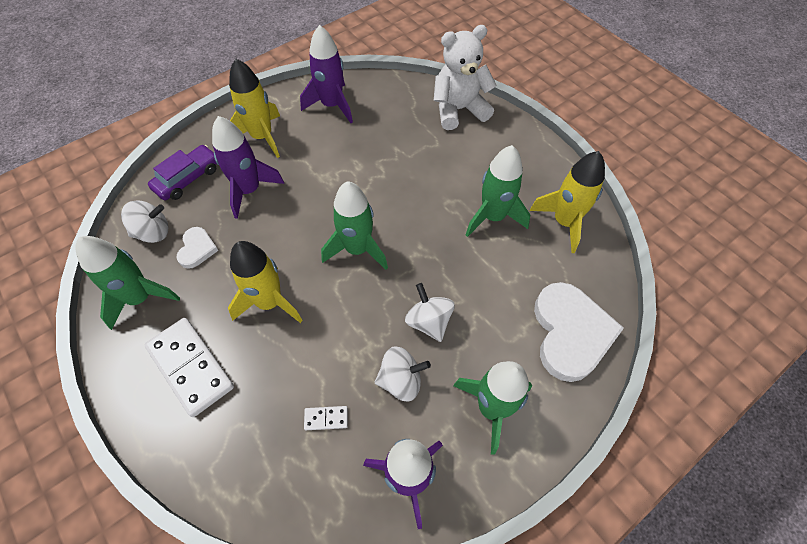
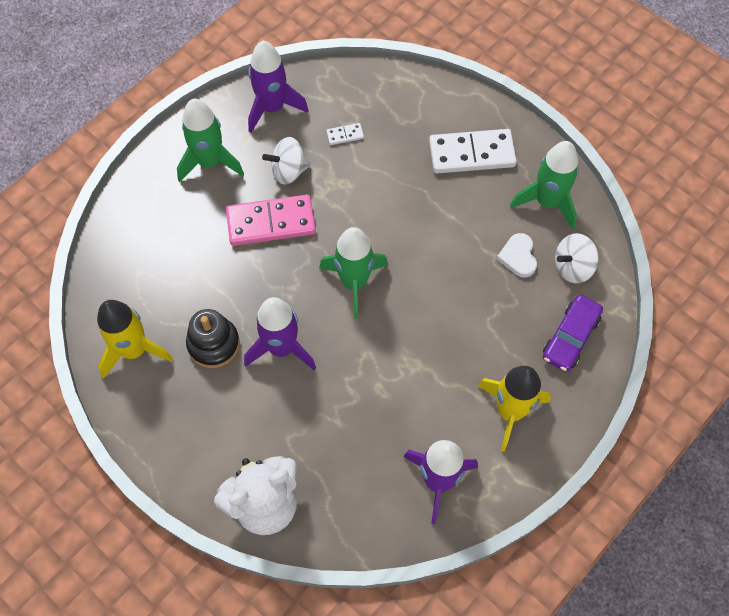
camera: 170 degrees right, 5 degrees up
white domino [144,318,234,417] -> white domino turned 45 degrees counterclockwise [429,129,517,173]
purple rocket [212,116,284,219] -> purple rocket moved to [244,297,316,370]
yellow rocket [228,241,303,323] -> none
white spinning top [405,283,455,342] -> pink domino [226,195,316,246]
green rocket [466,145,530,237] -> black stacking toy [186,309,240,368]
white heart [534,282,624,382] -> none

